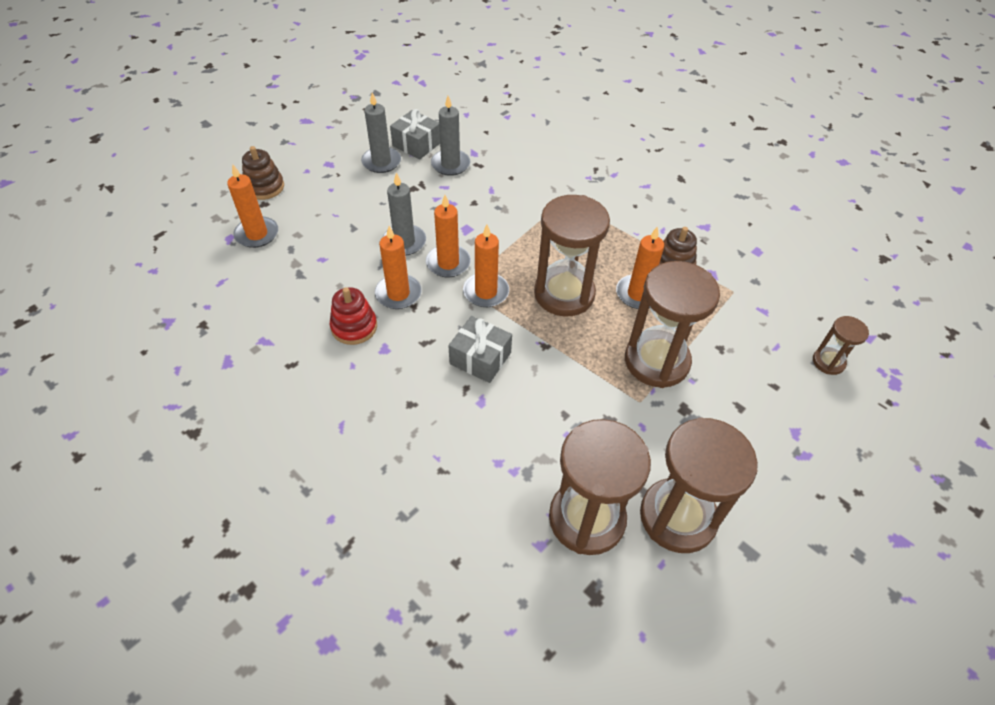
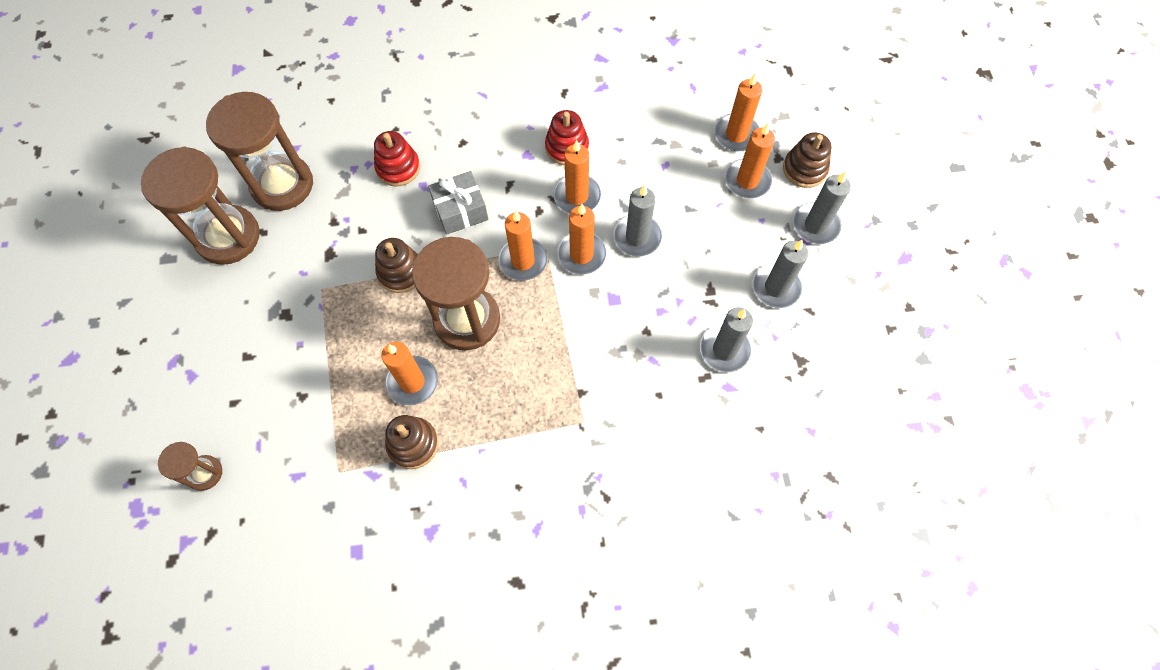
camera: 130 degrees right, 15 degrees up
grey gift [390,109,440,159] -> none
brown hourglass [625,261,720,388] -> none
none -> red stacking toy [374,131,420,186]
none -> brown stacking toy [375,238,418,293]
none -> orange candle [725,123,775,198]
none -> grey candle [793,172,851,244]

